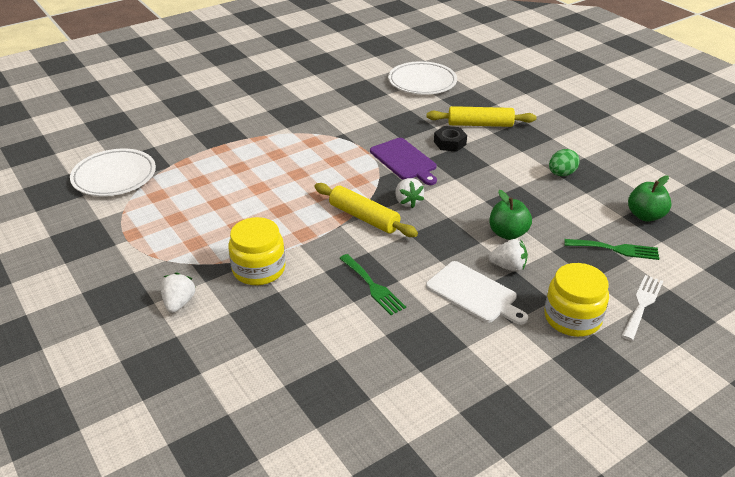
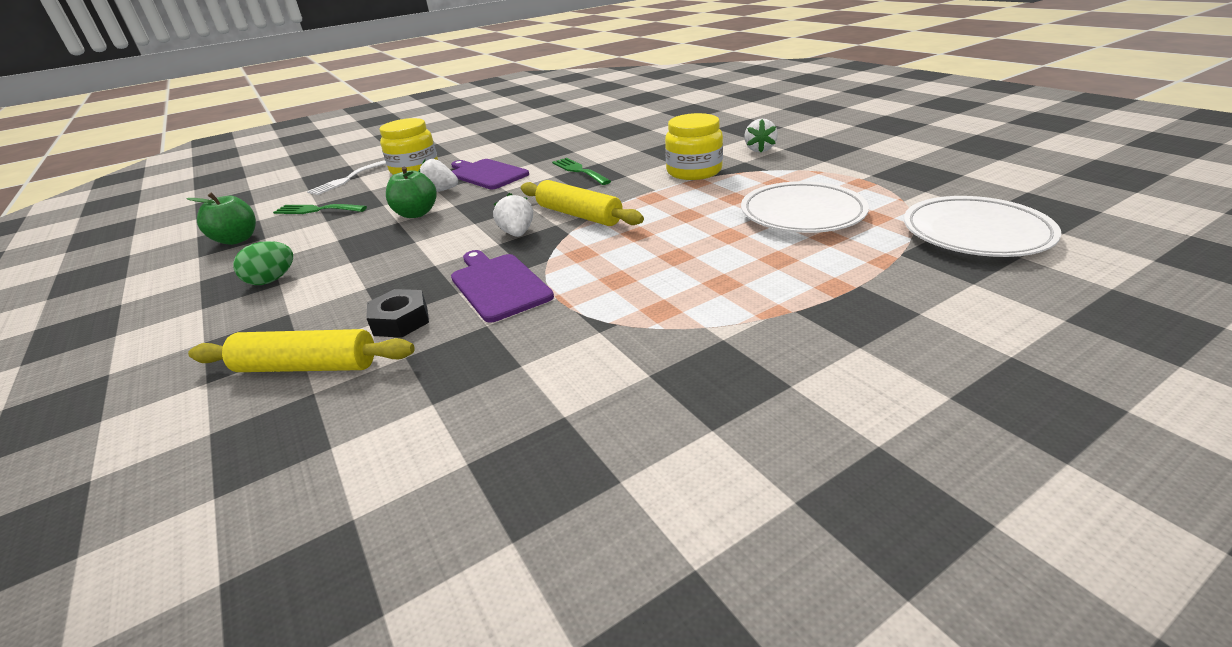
camera: 175 degrees left, 5 degrees down
white plate [388,61,457,95] -> white plate moved to [741,181,869,233]
white cutting board [426,261,528,325] -> purple cutting board [451,159,529,189]

